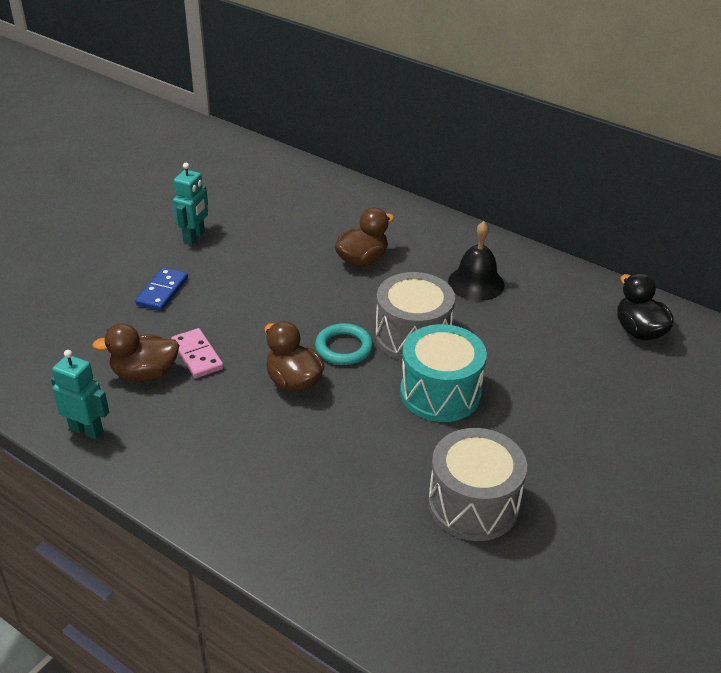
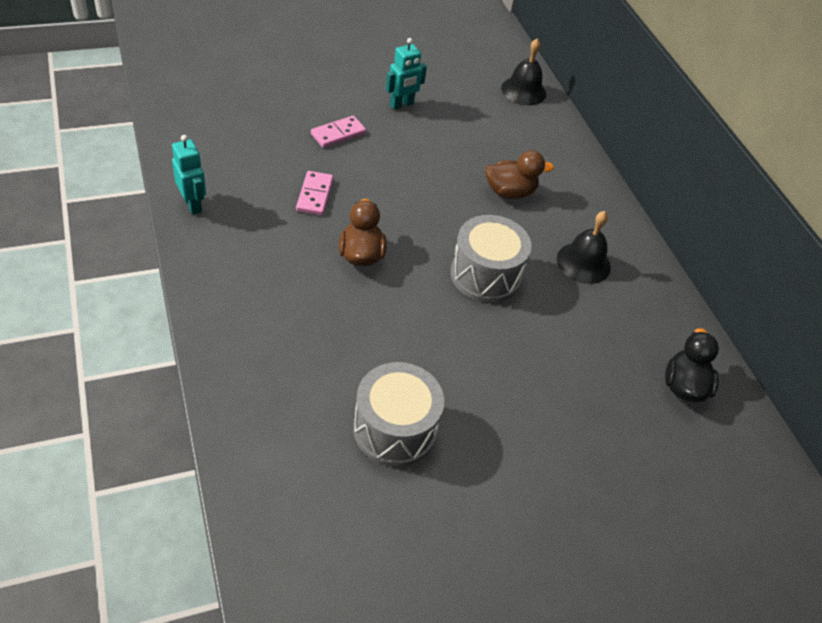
camera: 30 degrees right, 10 degrees up
brown duck [92,323,179,381] -> none
blue domino [135,267,188,311] -> pink domino [311,116,366,148]
turquoise ring [315,323,373,365] -> none
turquoise drum [400,324,487,422] -> none
none -> black bell [501,38,546,106]

